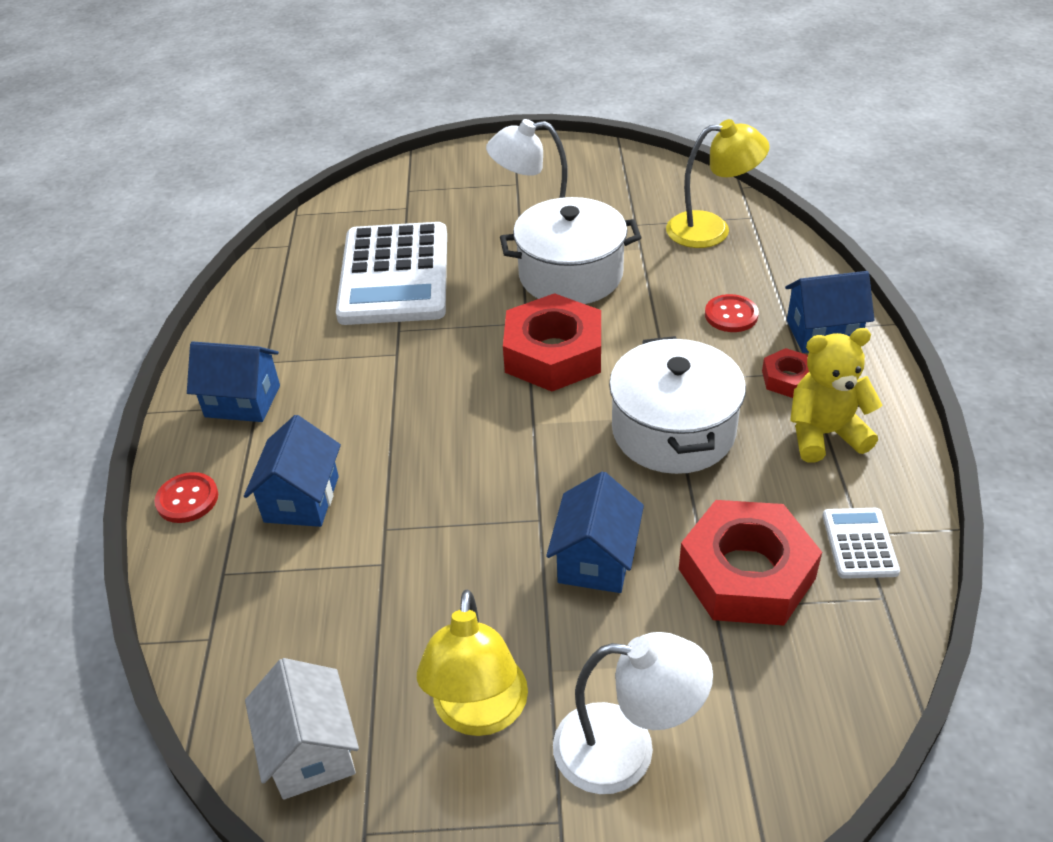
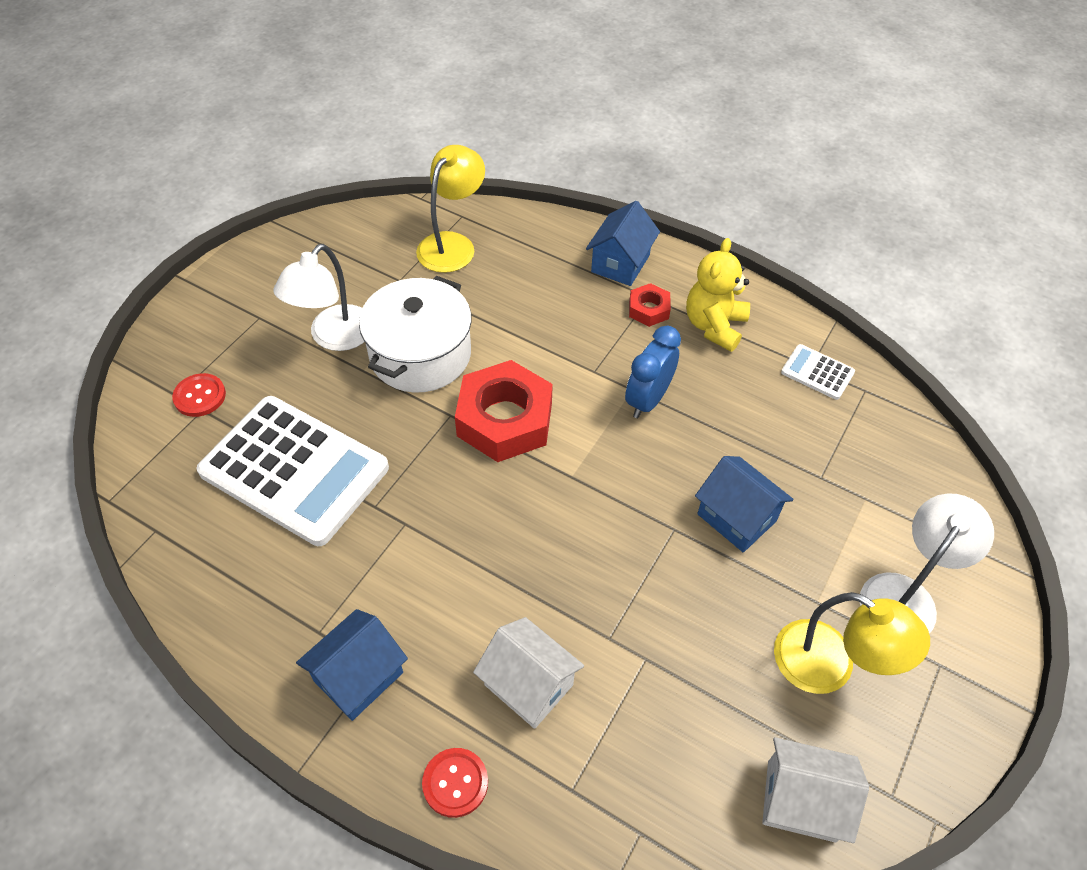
camera: 60 degrees left, 10 degrees up
blue house [244,415,341,527] -> white house [473,617,584,729]
white pot [609,336,746,474] -> blue clock [625,326,681,418]
red nut [679,500,822,626] -> none
red button [705,294,759,332] -> red button moved to [172,373,226,417]

